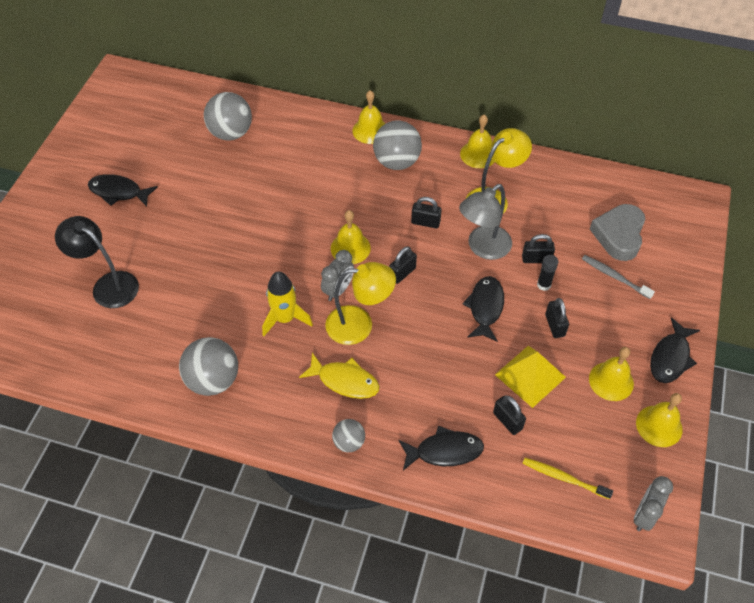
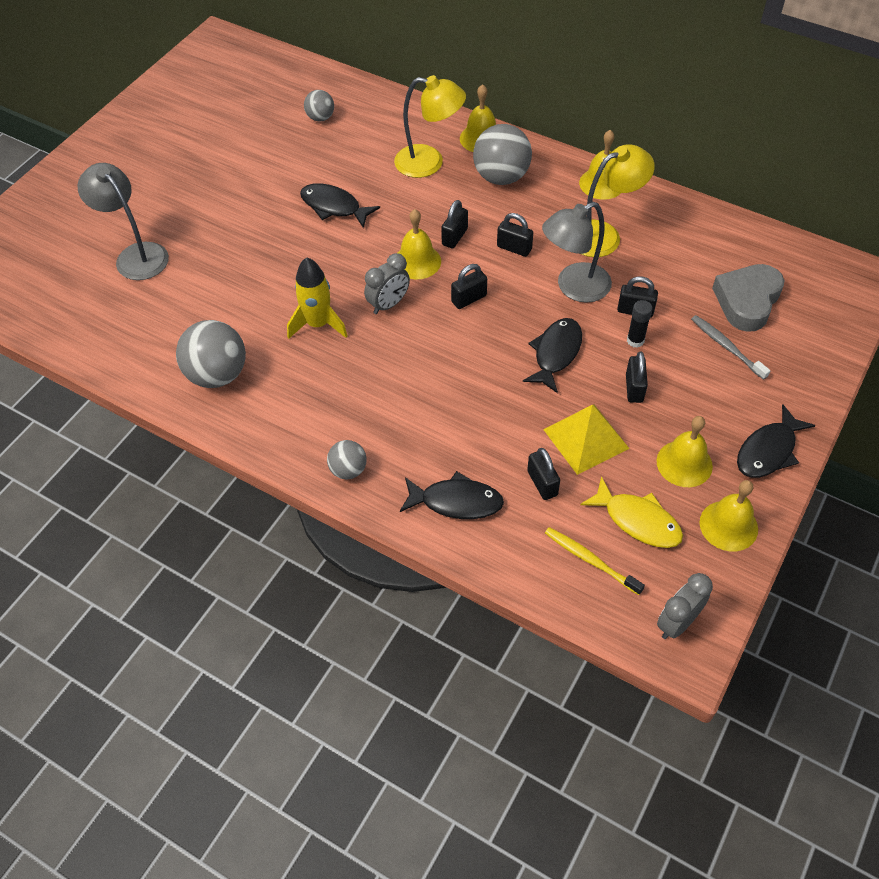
camera: 15 degrees right, 0 degrees up
black lamp [55,216,139,308] -> grey lamp [77,163,169,280]
black fish [88,174,158,207] -> black fish moved to [300,183,380,228]
grey ball [204,92,252,140] -> grey ball [304,90,334,121], size x0.55
yellow fish [299,353,379,399] -> yellow fish moved to [580,476,683,548]
yellow lamp [325,262,396,345] -> yellow lamp moved to [394,75,466,178]
none -> black padlock [441,200,468,248]

